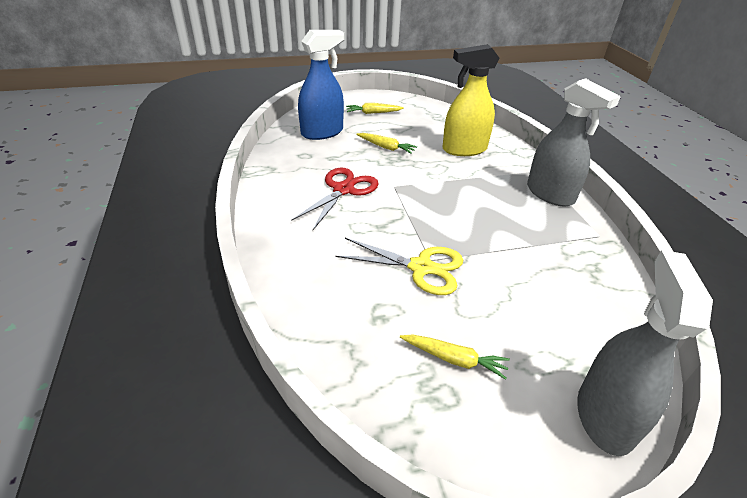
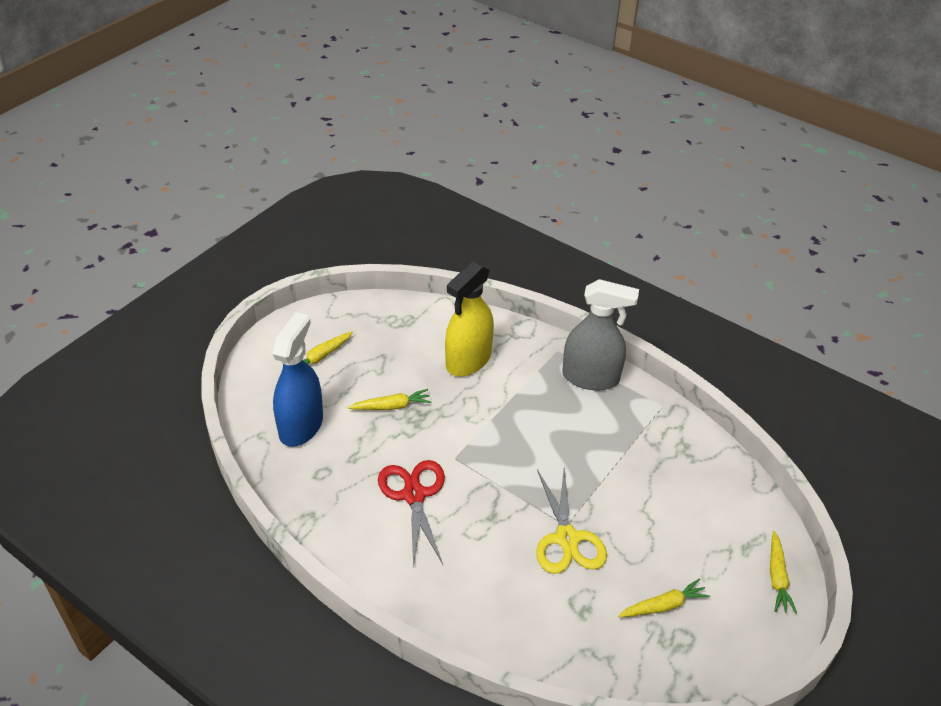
camera: 40 degrees left, 5 degrees up
yellow scissors [336,238,463,295] -> yellow scissors turned 105 degrees clockwise [536,468,607,574]
grey spray bottle [577,250,713,456] -> yellow carrot [770,531,797,614]

